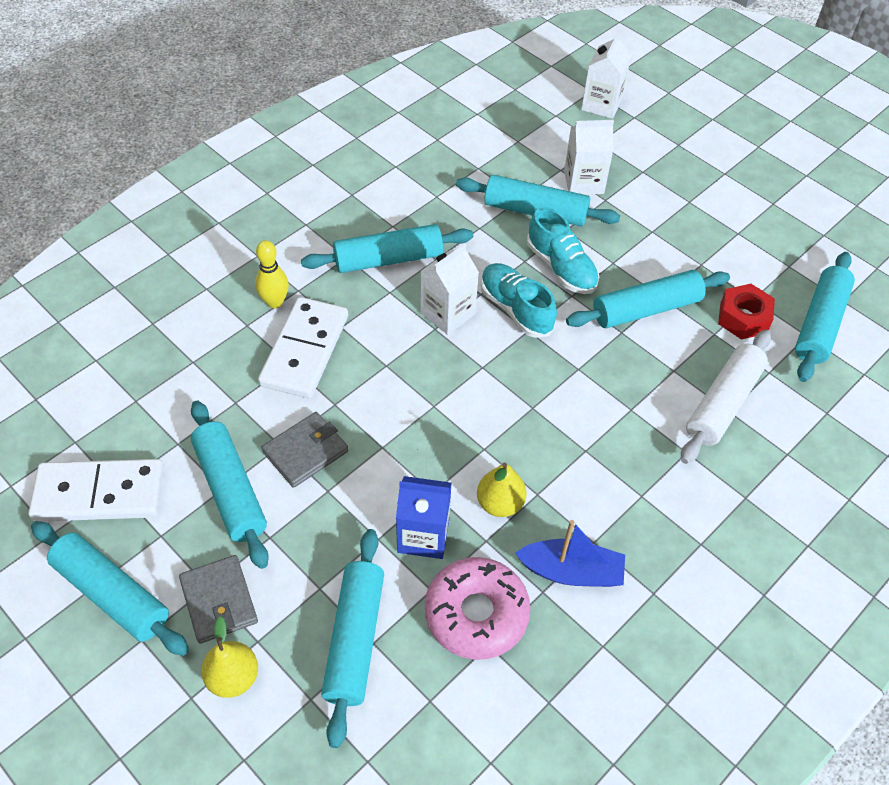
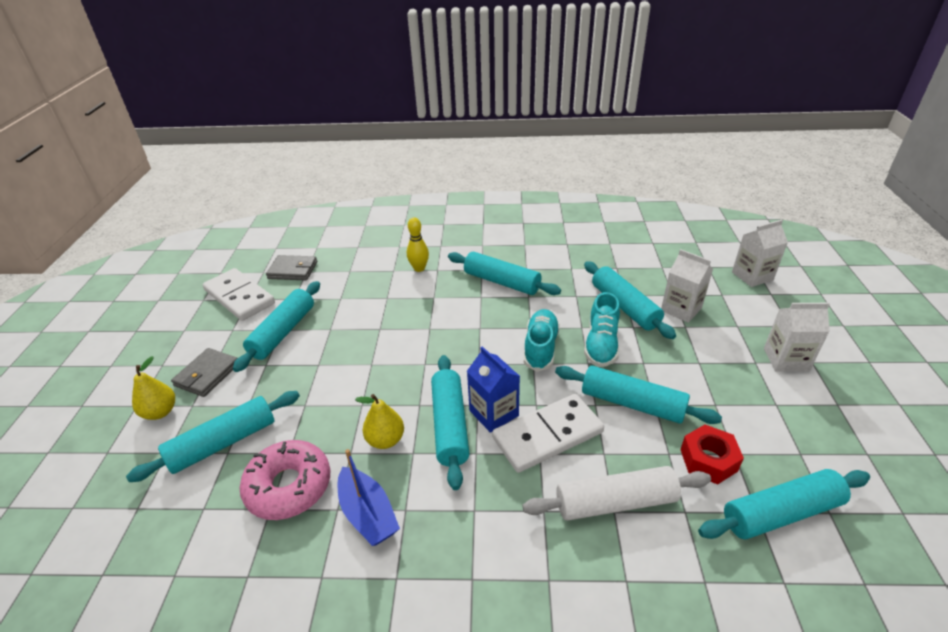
camera: 50 degrees right, 15 degrees down
turquoise rolling pin [31,521,189,656] -> turquoise rolling pin moved to [431,355,470,490]
white domino [258,297,348,398] -> white domino moved to [492,394,604,473]
grey wallet [262,412,348,488] -> grey wallet moved to [266,255,317,281]
blue carton [396,476,452,559] -> blue carton moved to [467,346,520,433]
white carton [420,244,479,335] -> white carton moved to [764,303,830,372]

